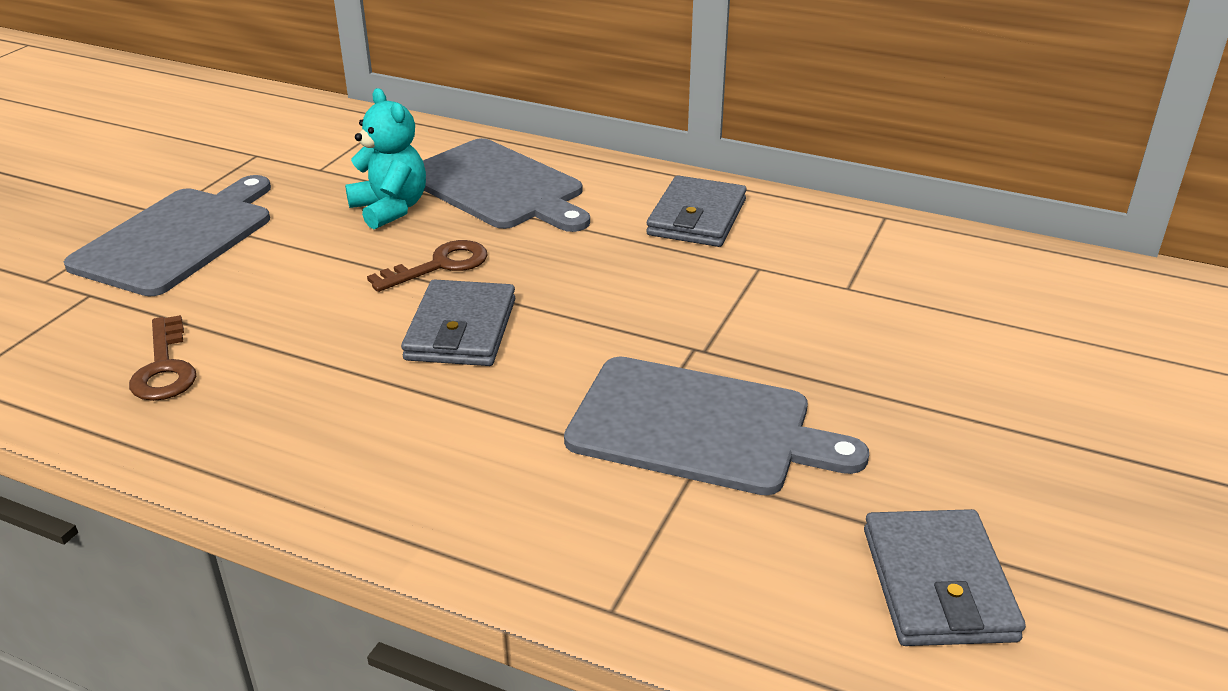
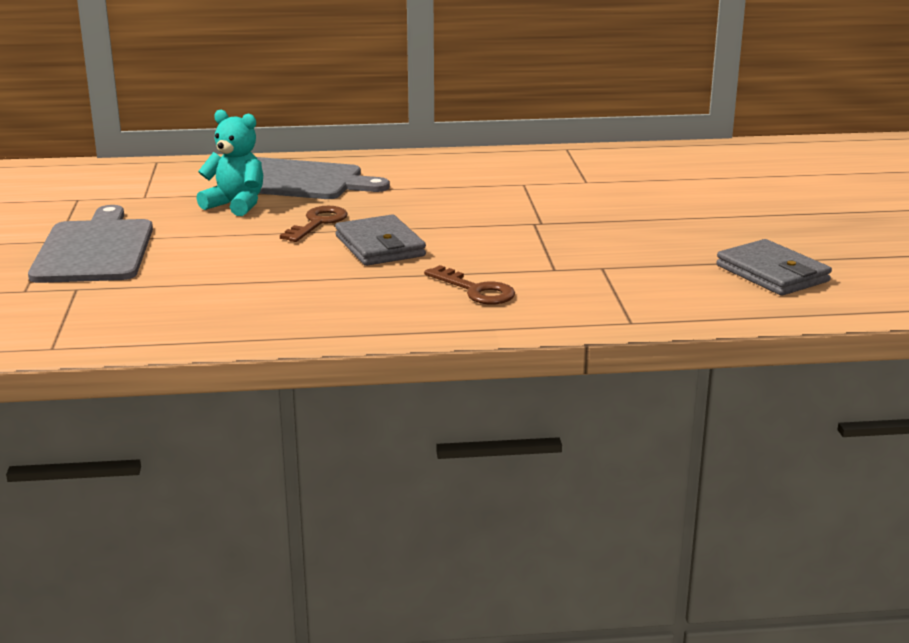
camera: 30 degrees left, 10 degrees down
brown key [129,315,196,401] -> brown key moved to [424,265,515,305]
grey cutting board [564,356,869,495] -> none
grey wallet [646,175,747,247] -> none

